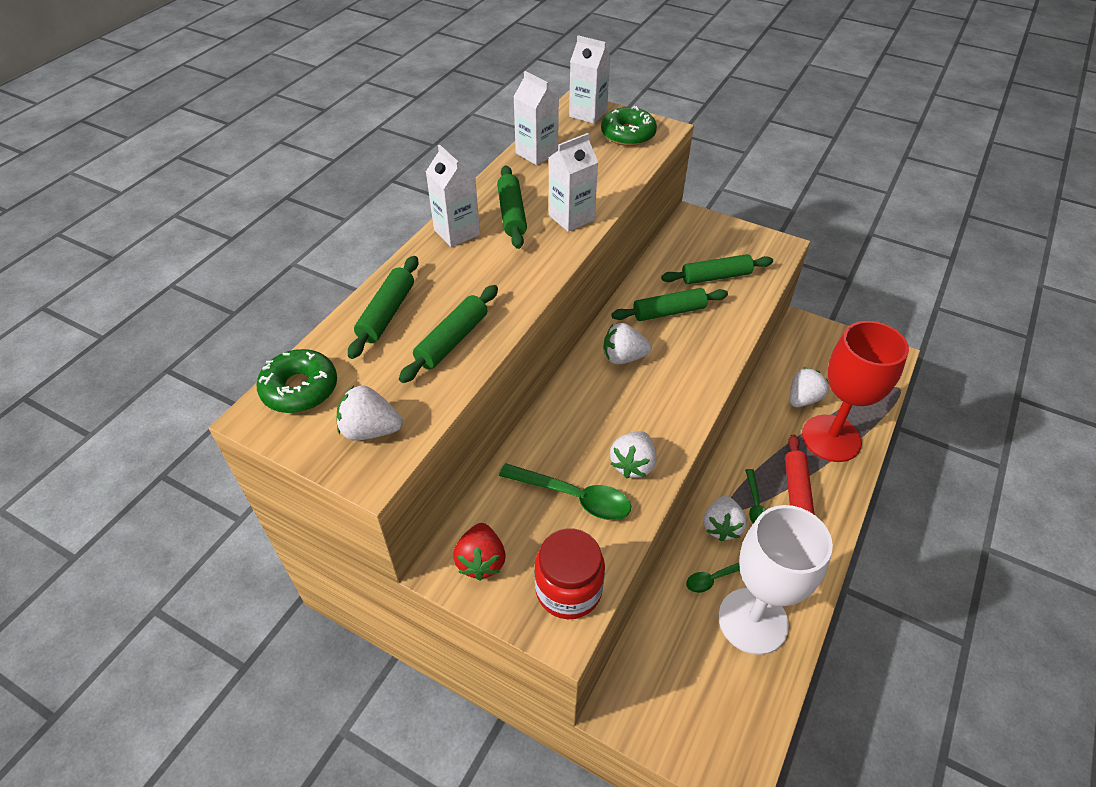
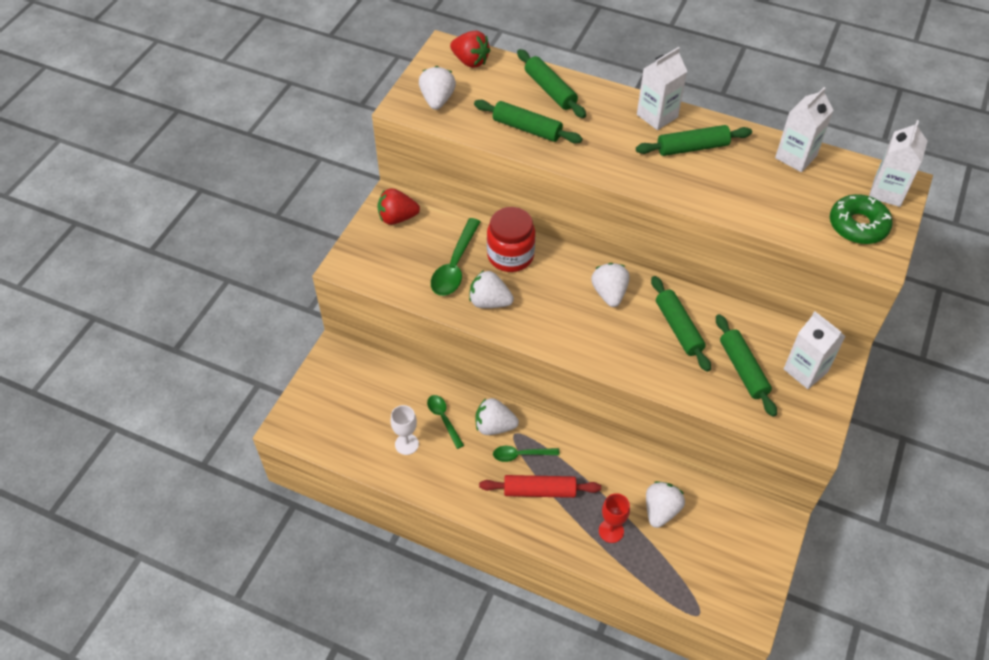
camera: 85 degrees right, 5 degrees up
green donut [257,349,337,413] -> red strawberry [450,31,490,68]
green rolling pin [348,256,418,359] -> green rolling pin turned 45 degrees clockwise [517,49,586,118]
red jar [534,528,605,619] -> red jar moved to [487,207,535,272]
white carton [548,133,598,232] -> white carton moved to [784,311,846,389]
white goblet [718,505,833,655] -> white goblet [391,405,419,455], size x0.42
white strawberry [790,367,829,407] -> white strawberry turned 105 degrees counterclockwise [646,481,685,528]
red goblet [802,321,909,462] -> red goblet [599,493,630,543], size x0.42

